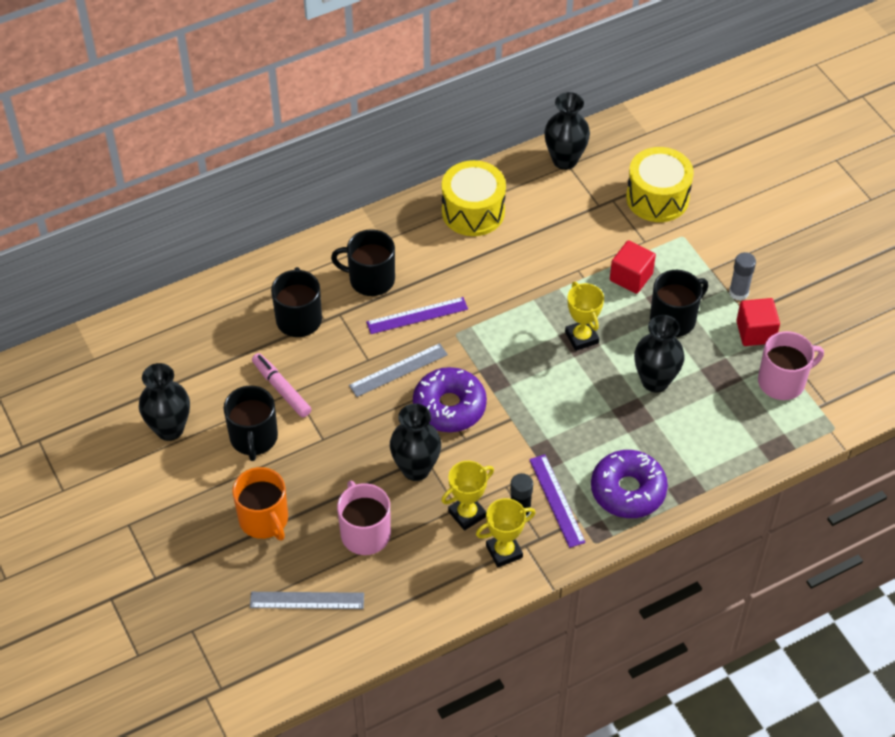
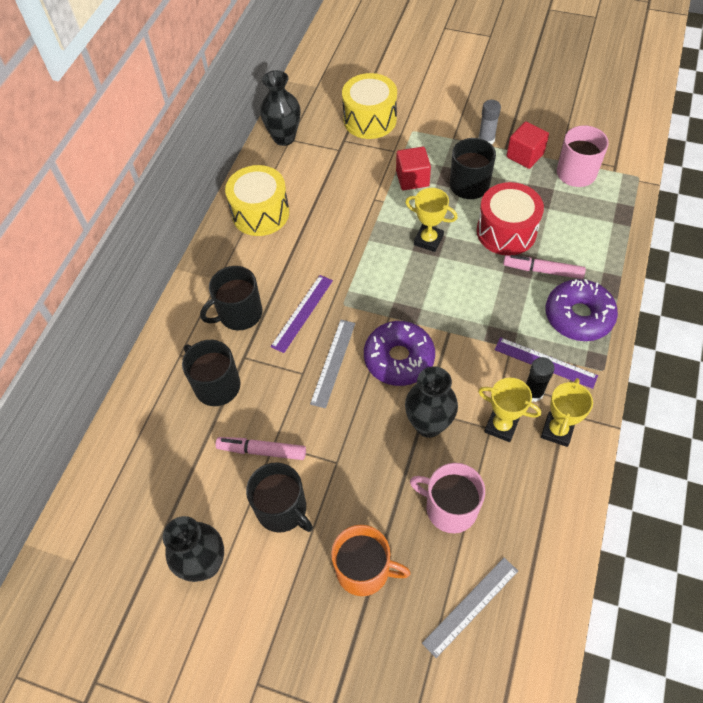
camera: 40 degrees left, 5 degrees up
yellow trophy [441,461,494,531] -> yellow trophy turned 75 degrees counterclockwise [478,378,541,442]
black vase [634,315,685,393] -> red drum [477,182,544,255]
none -> pink marker [503,255,586,279]

